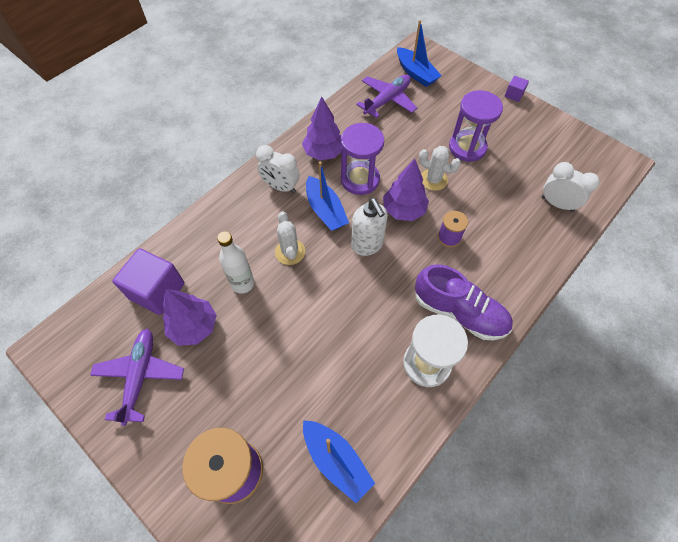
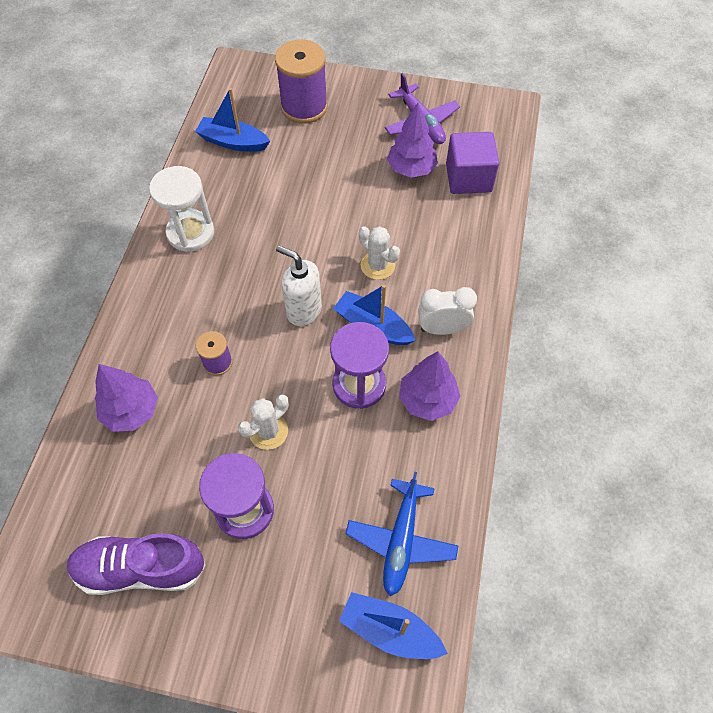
camera: 150 degrees right, 0 degrees up
white bottle [217,231,254,294] -> none
purple plane [356,75,417,118] -> blue plane [345,472,458,596]
purple tree [383,159,429,221] -> purple tree moved to [95,364,158,432]
purple shoe [415,264,513,340] -> purple shoe moved to [67,533,205,595]
white cactus [419,146,461,191] -> white cactus turned 45 degrees counterclockwise [238,394,289,450]
purple cube [505,76,529,102] -> none
white clock [542,162,600,212] -> none

